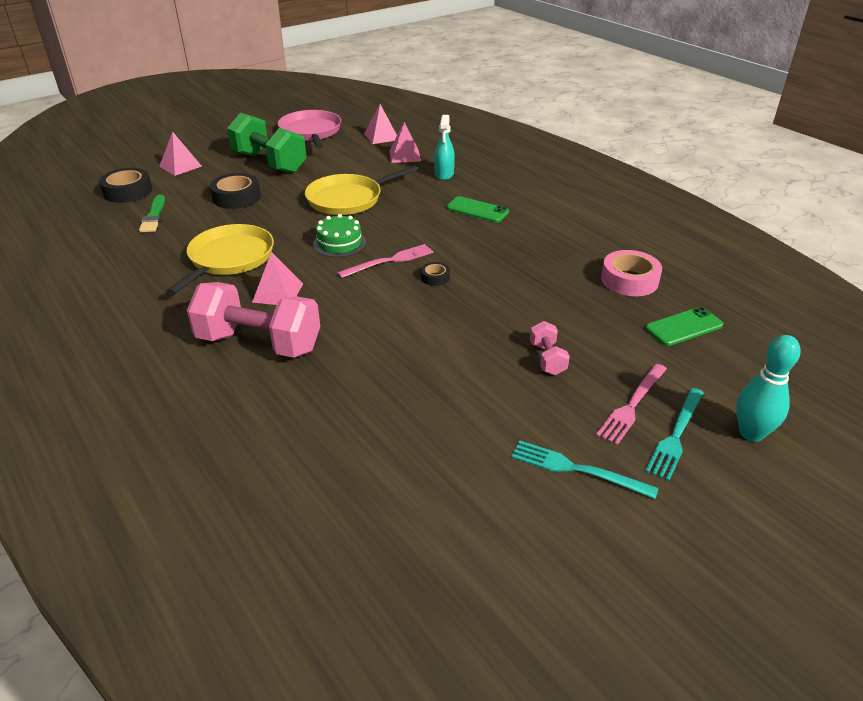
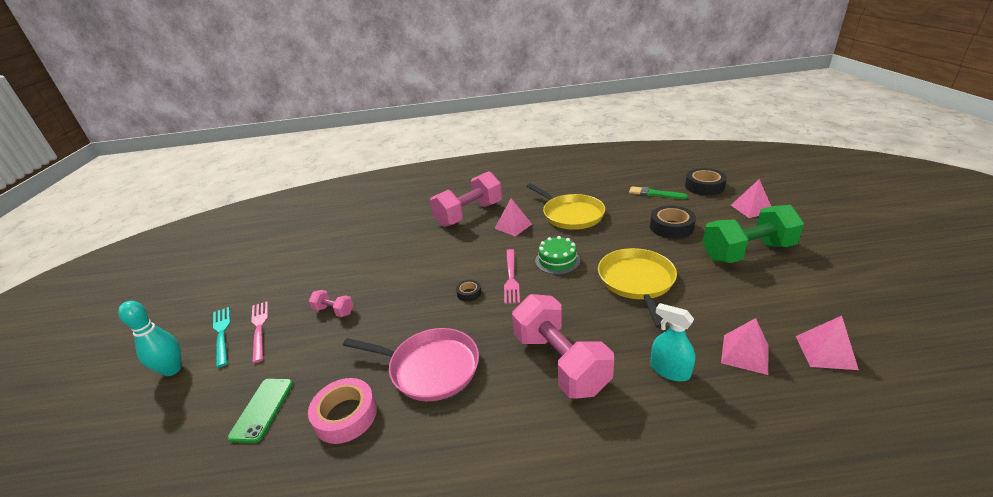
camera: 125 degrees right, 5 degrees down
pink pan [278,110,341,148] -> pink pan moved to [343,328,479,401]
green phone [446,196,509,223] -> pink dumbbell [512,294,614,399]
turquoise fork [511,440,659,499] -> none

